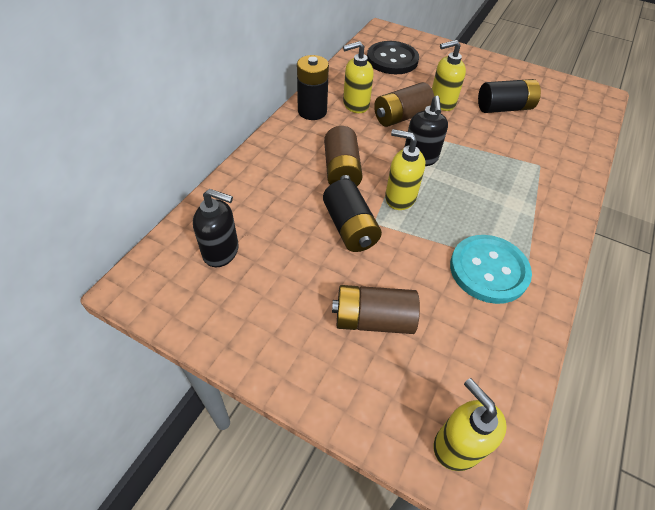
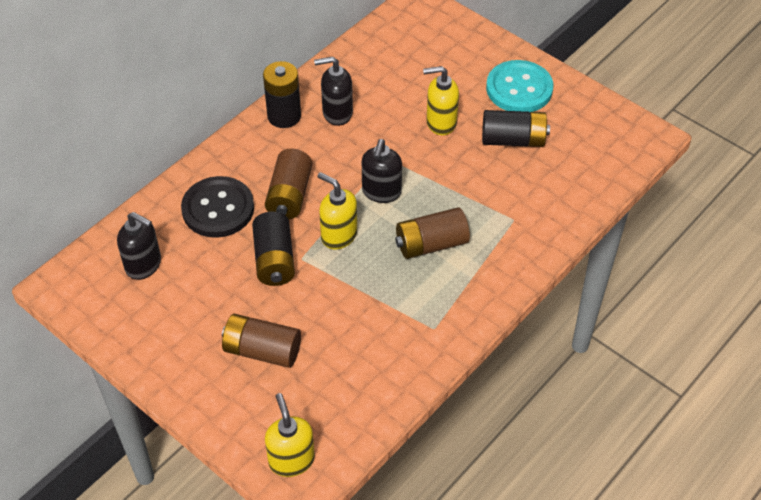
camera: 15 degrees right, 0 degrees up
yellow soap dispenser [343,41,374,113] -> black soap dispenser [314,56,353,126]
black button [367,41,419,74] -> black button moved to [181,176,254,238]
brown battery [374,82,434,127] -> brown battery moved to [395,207,470,259]
turquoise button [450,235,532,304] -> turquoise button moved to [486,60,553,112]

